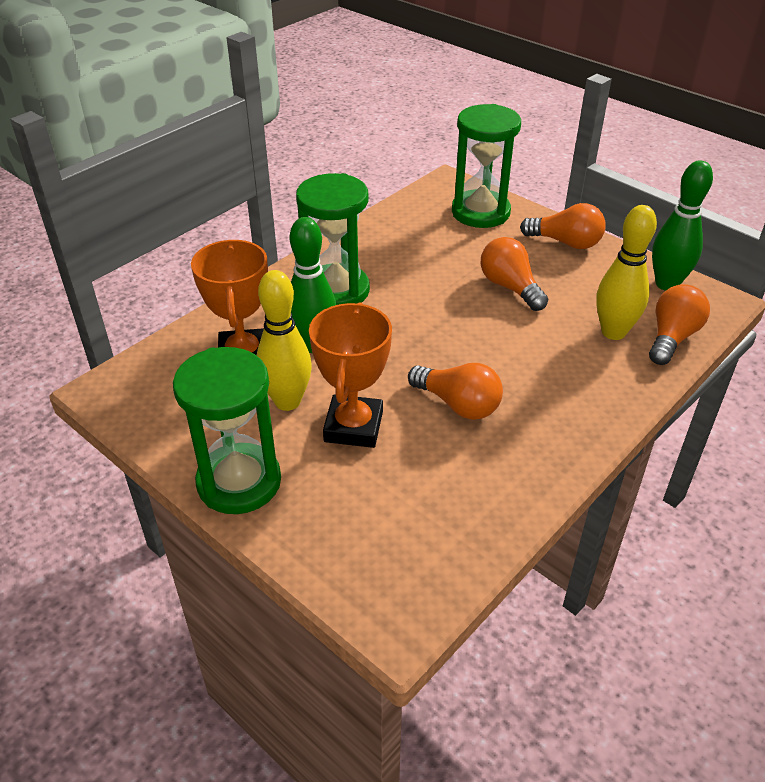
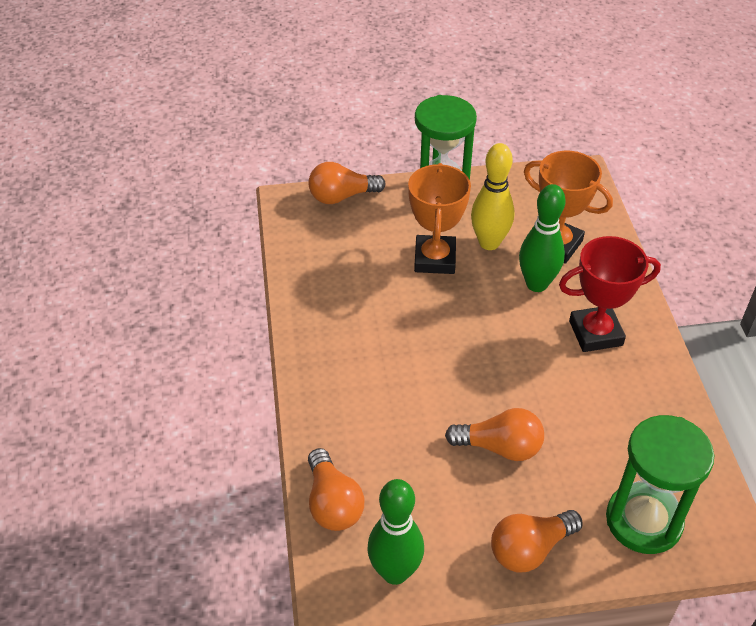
camera: 130 degrees right, 5 degrees up
green hourglass [296,173,370,305] -> red trophy [559,236,661,352]
orange trophy [309,302,392,448] -> orange trophy turned 45 degrees clockwise [408,163,471,274]
orange light bulb [408,363,503,420] -> orange light bulb moved to [308,162,386,204]
yellow bowling pin [596,205,657,340] -> none

